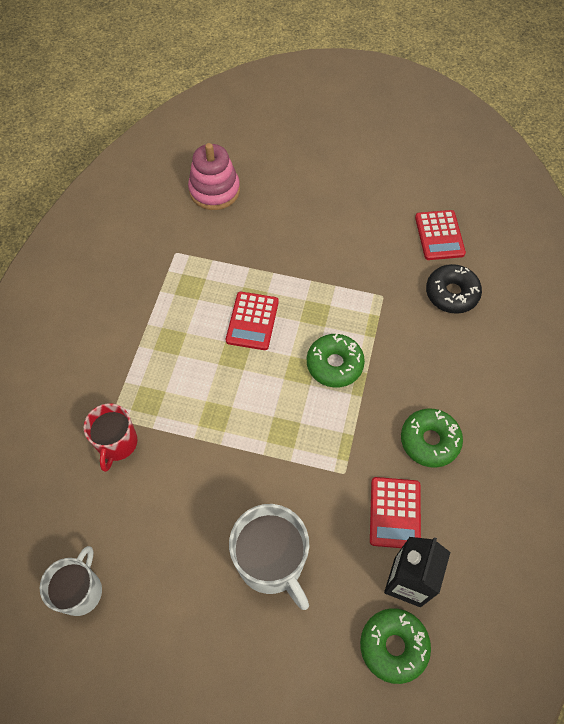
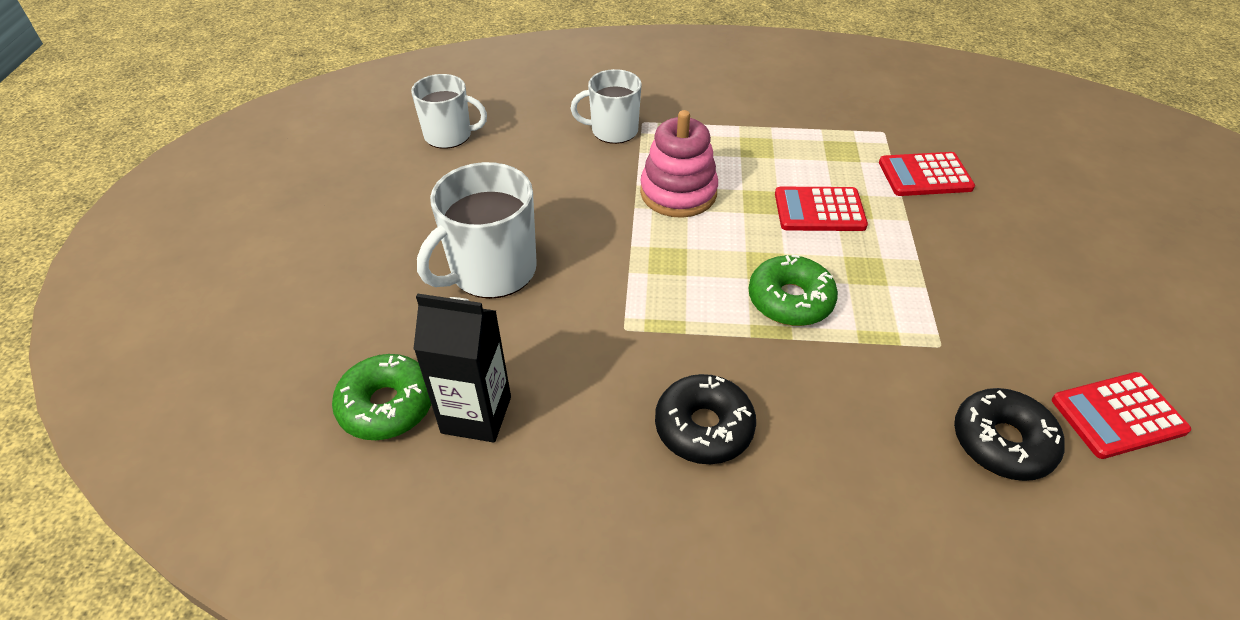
camera: 80 degrees right, 15 degrees down
red mug [83,403,138,472] -> white mug [571,69,642,144]
pink stacking toy [188,143,240,210] -> pink stacking toy moved to [640,110,718,218]
red calculator [370,477,421,548] -> red calculator moved to [879,152,975,196]
green donut [401,409,463,468] -> black donut [655,374,756,464]

